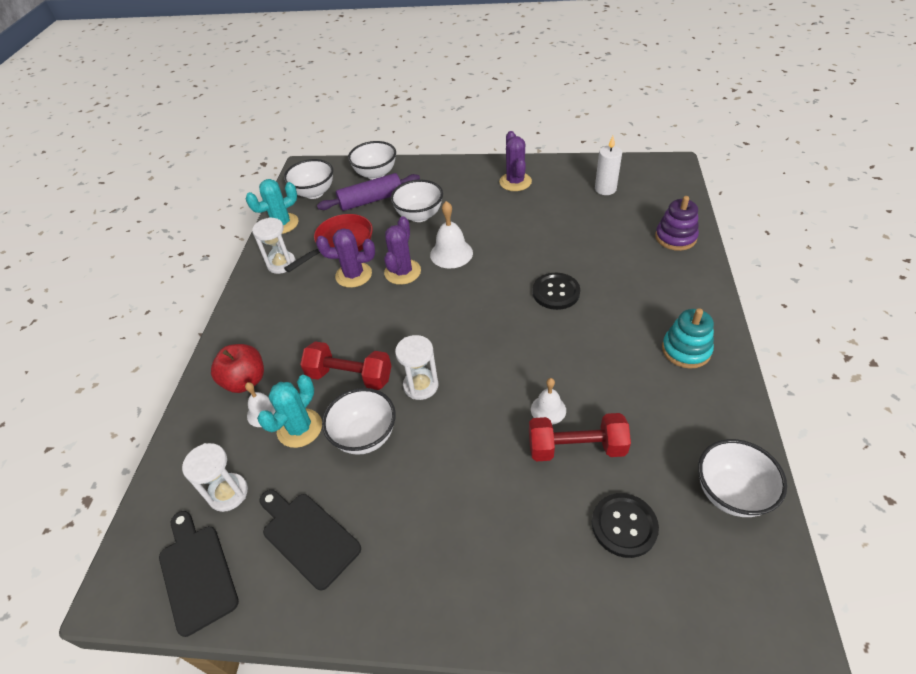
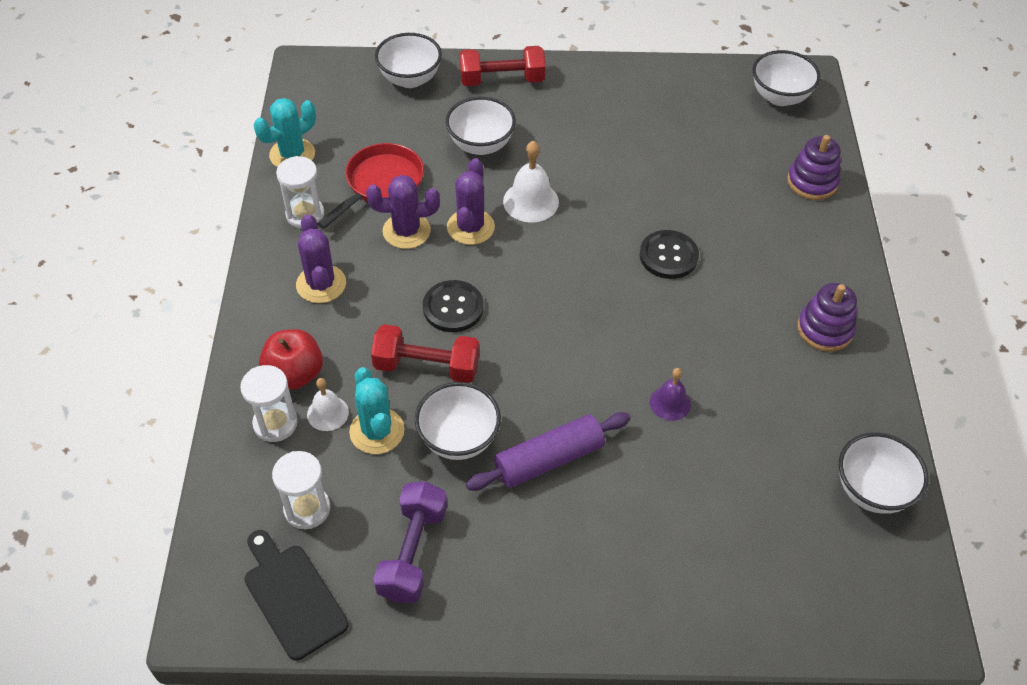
camera: 10 degrees left, 5 degrees up
turquoise cactus [257,375,322,448] -> turquoise cactus turned 45 degrees counterclockwise [349,367,405,454]
black cutting board [259,490,361,590] -> purple dumbbell [373,482,447,603]
white bowl [284,159,333,199] -> white bowl moved to [752,50,821,106]
purple rolling pin [317,173,420,211] -> purple rolling pin moved to [466,412,631,491]
white hourglass [395,335,439,400] -> white hourglass moved to [240,365,298,442]
purple cactus [499,131,532,191] -> purple cactus moved to [296,214,346,303]
red dumbbell [529,413,631,461] -> red dumbbell moved to [460,46,546,86]
white bell [531,378,566,425] -> purple bell [650,368,691,421]
black button [592,493,659,558] -> black button moved to [423,280,484,332]
white candle [595,136,622,195] -> none
turquoise stacking toy [662,308,714,369] -> purple stacking toy [797,283,857,352]

